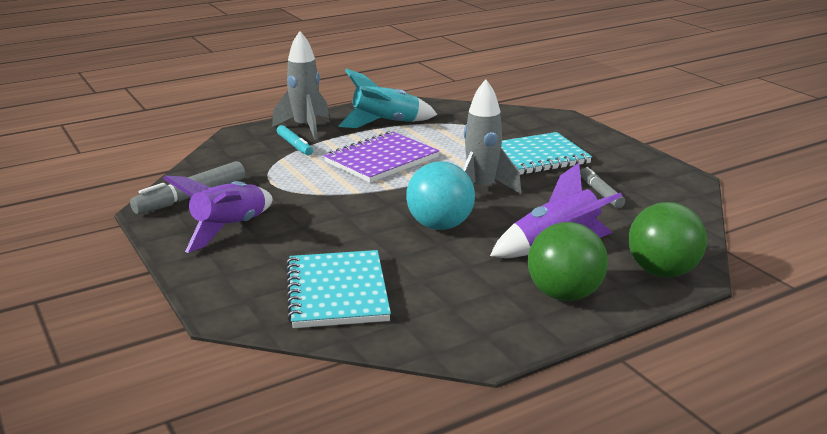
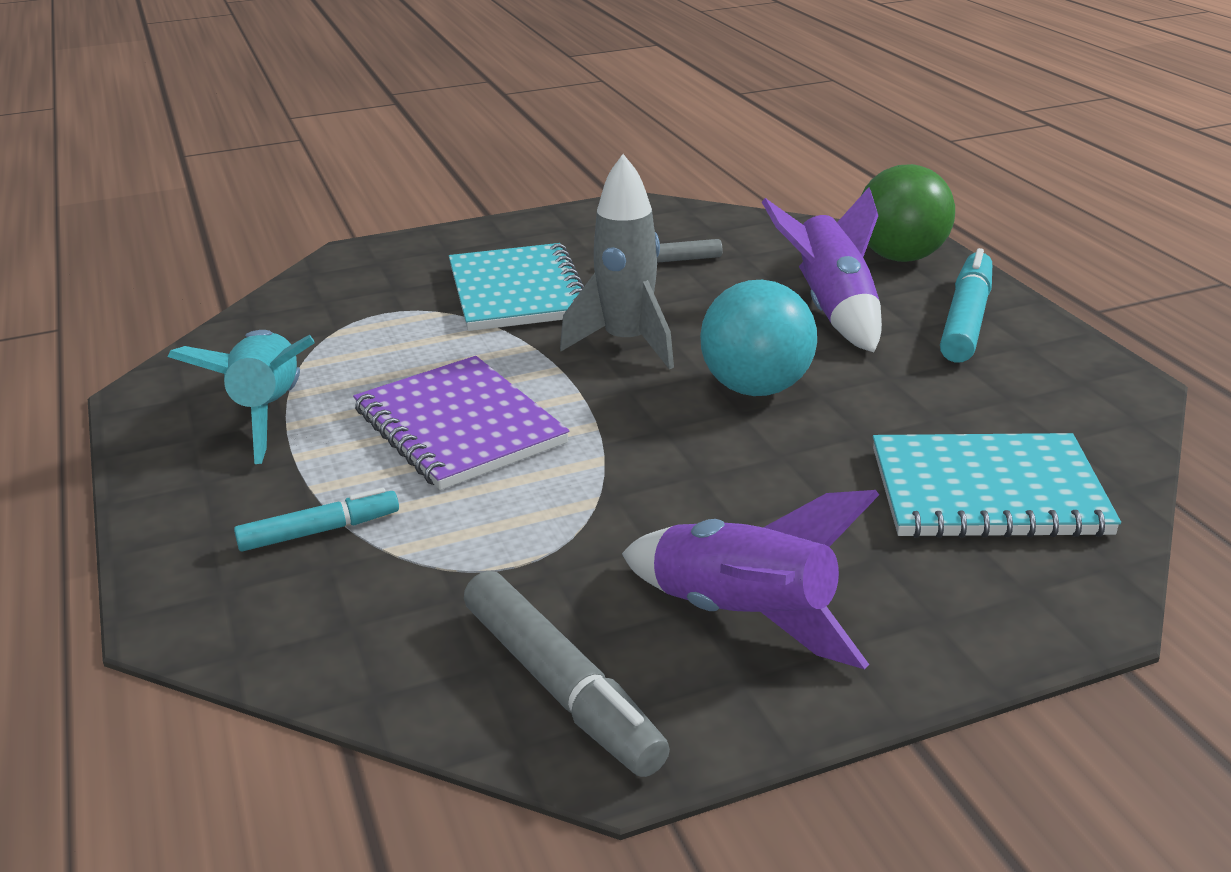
camera: 80 degrees left, 5 degrees up
grey rocket [272,31,329,140] -> none
green ball [528,222,608,301] -> turquoise marker [940,248,992,363]

